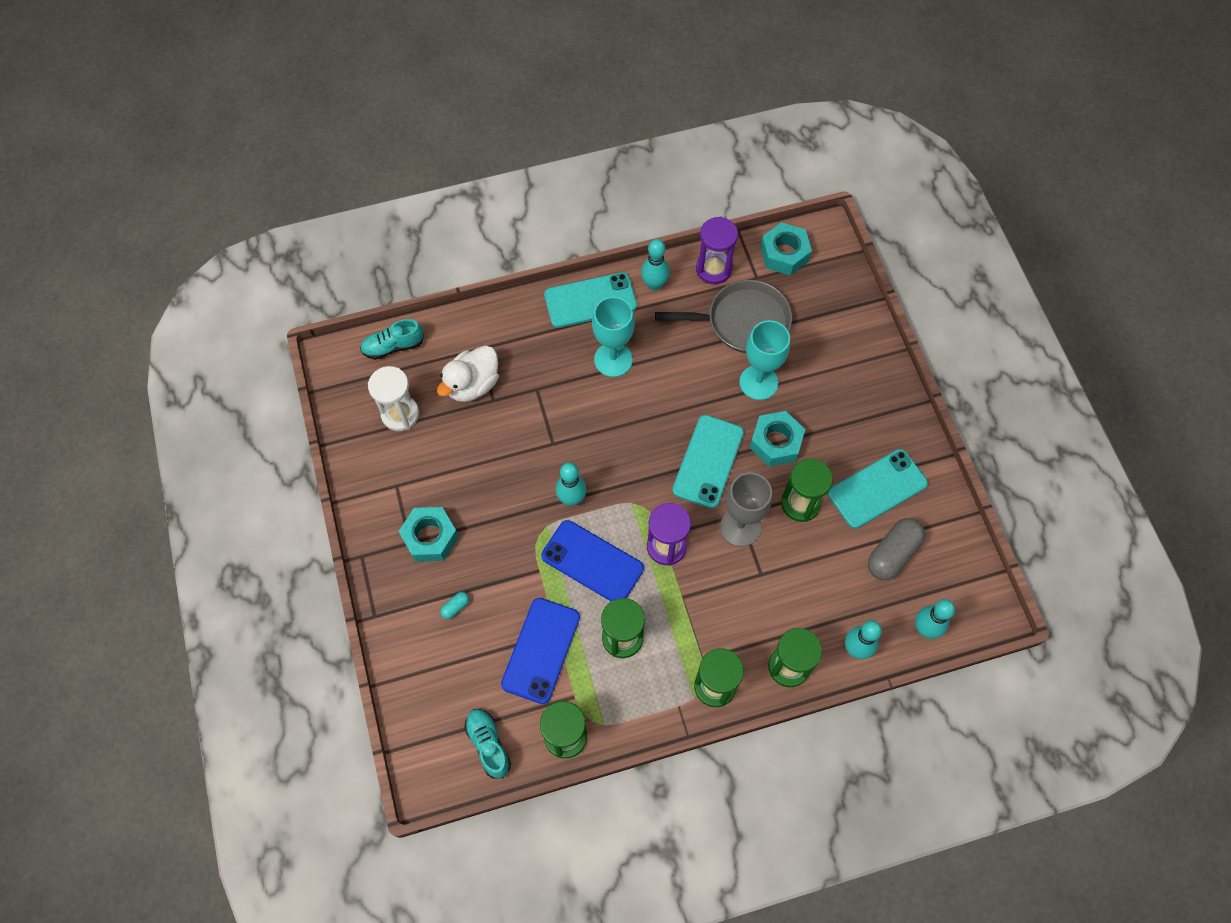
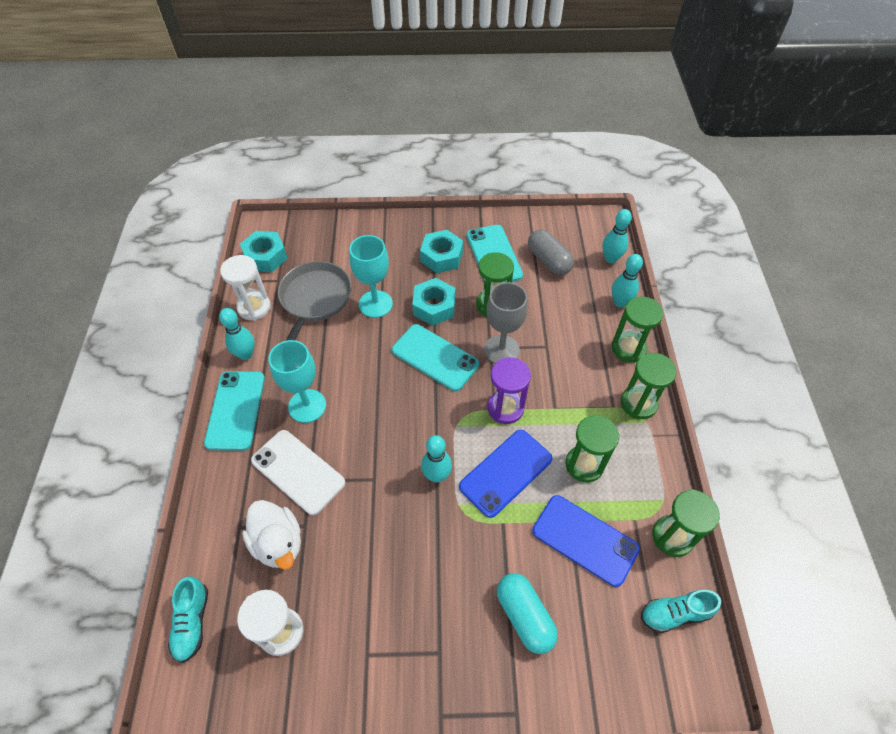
camera: 75 degrees left, 10 degrees down
turquoise nut [398,507,458,562] -> turquoise nut moved to [420,230,463,273]
turquoise capsule [440,592,470,619] -> turquoise capsule [497,573,558,654], size x2.24
purple hourglass [696,217,738,284] -> white hourglass [220,255,271,321]
none -> white phone [251,430,345,515]

